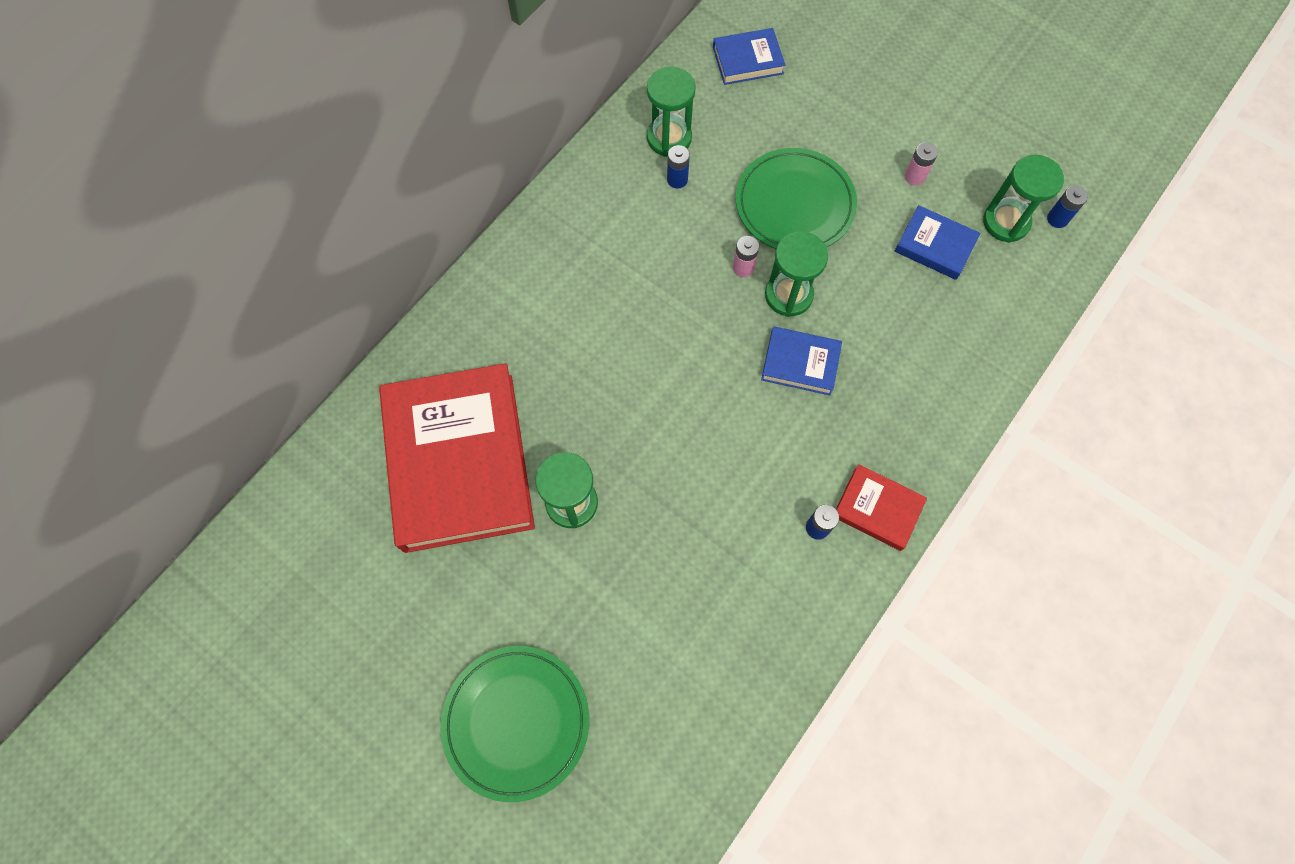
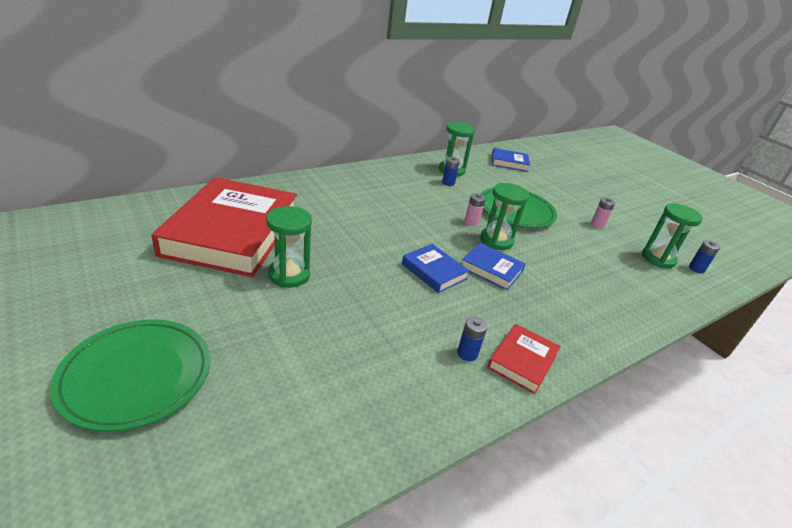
camera: 15 degrees right, 35 degrees down
red book [836,464,927,551] -> red book turned 75 degrees clockwise [487,324,561,394]
blue book [895,205,980,280] -> blue book moved to [402,244,470,293]

